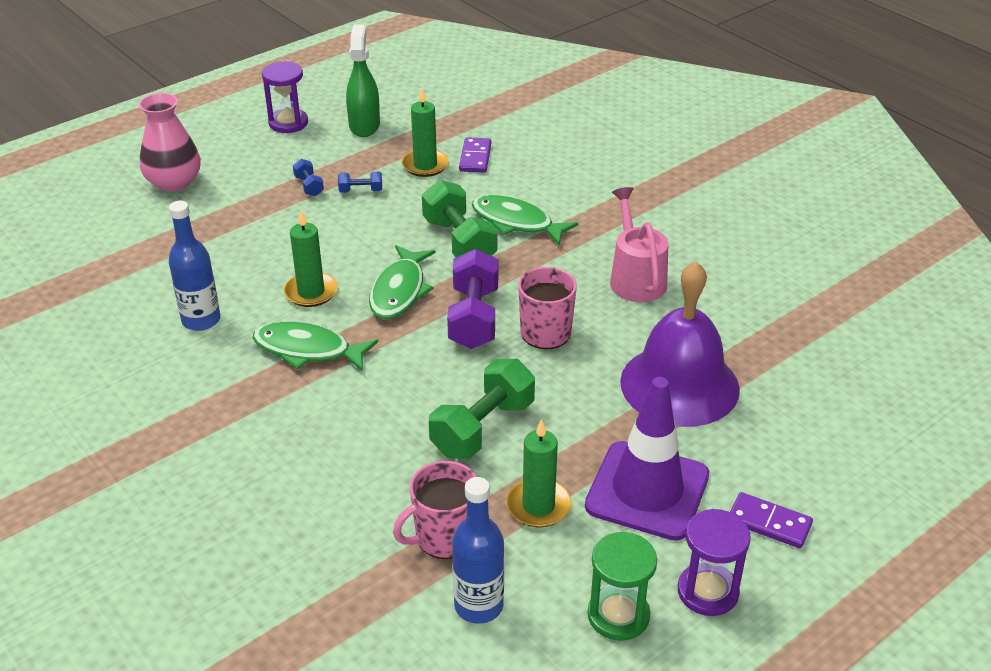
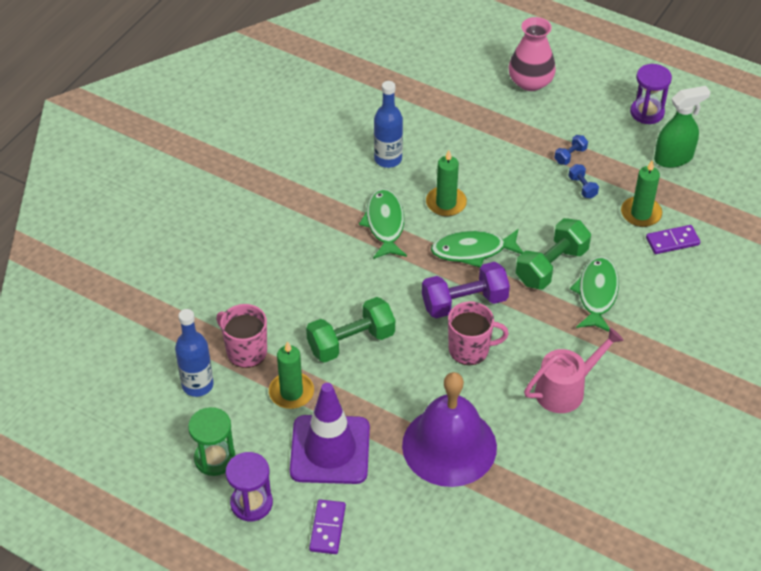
camera: 70 degrees right, 10 degrees up
green dumbbell [429,359,535,459] -> green dumbbell turned 45 degrees counterclockwise [306,297,395,362]

